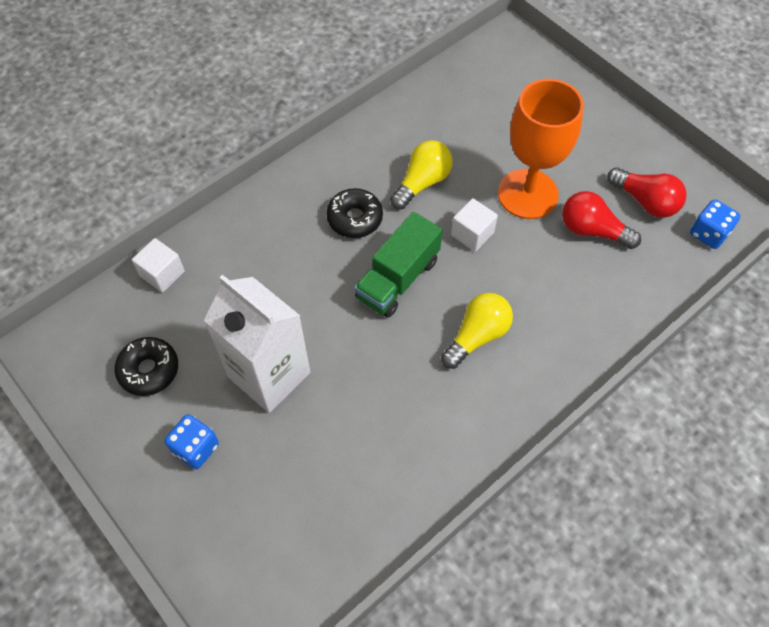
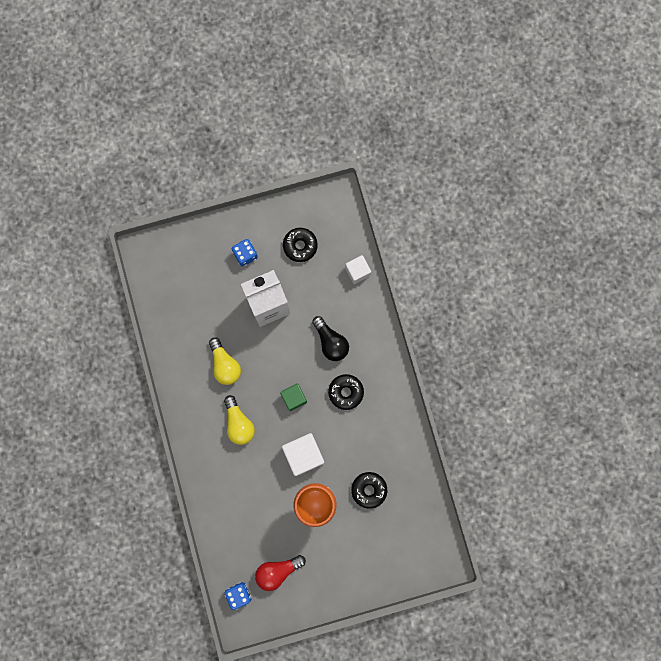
camera: 115 degrees right, 20 degrees up
green truck [354,212,442,318] -> green cube [280,383,307,411]
yellow light bulb [390,140,453,210] -> yellow light bulb moved to [209,337,241,385]
white cube [451,198,498,252] -> white cube [282,433,325,476], size x1.60
red light bulb [562,191,641,249] -> none
none -> black light bulb [312,316,349,361]
none -> black donut [351,472,387,509]

